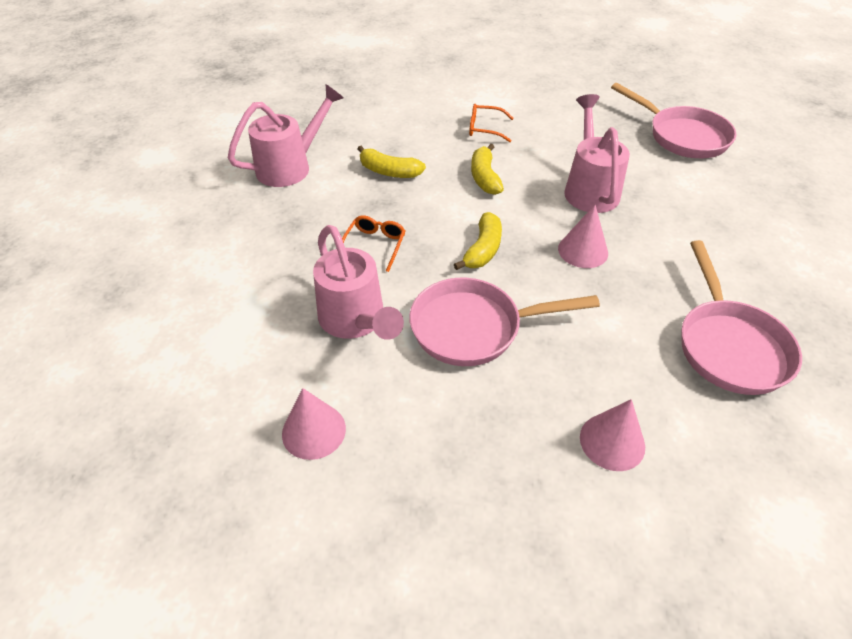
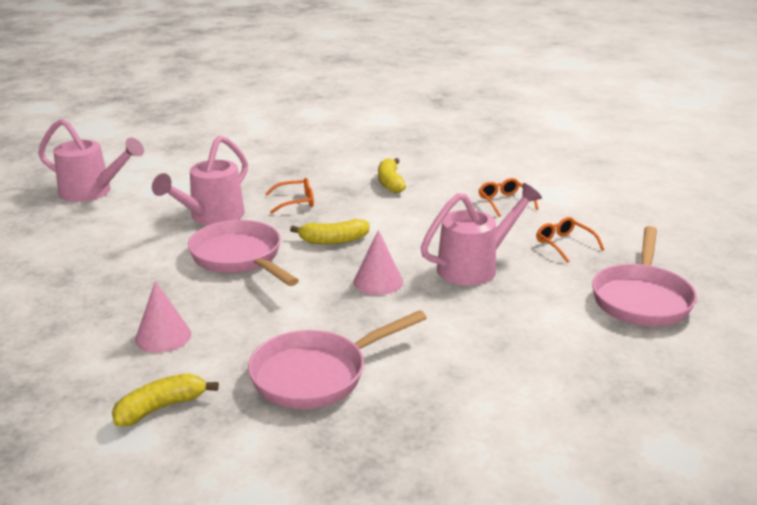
camera: 60 degrees right, 20 degrees down
pink watering can [228,84,344,187] -> pink watering can moved to [38,119,144,202]
pink cone [282,388,346,460] -> none
yellow banana [471,144,504,195] -> yellow banana moved to [112,373,219,427]
none -> orange glasses [536,217,605,263]

